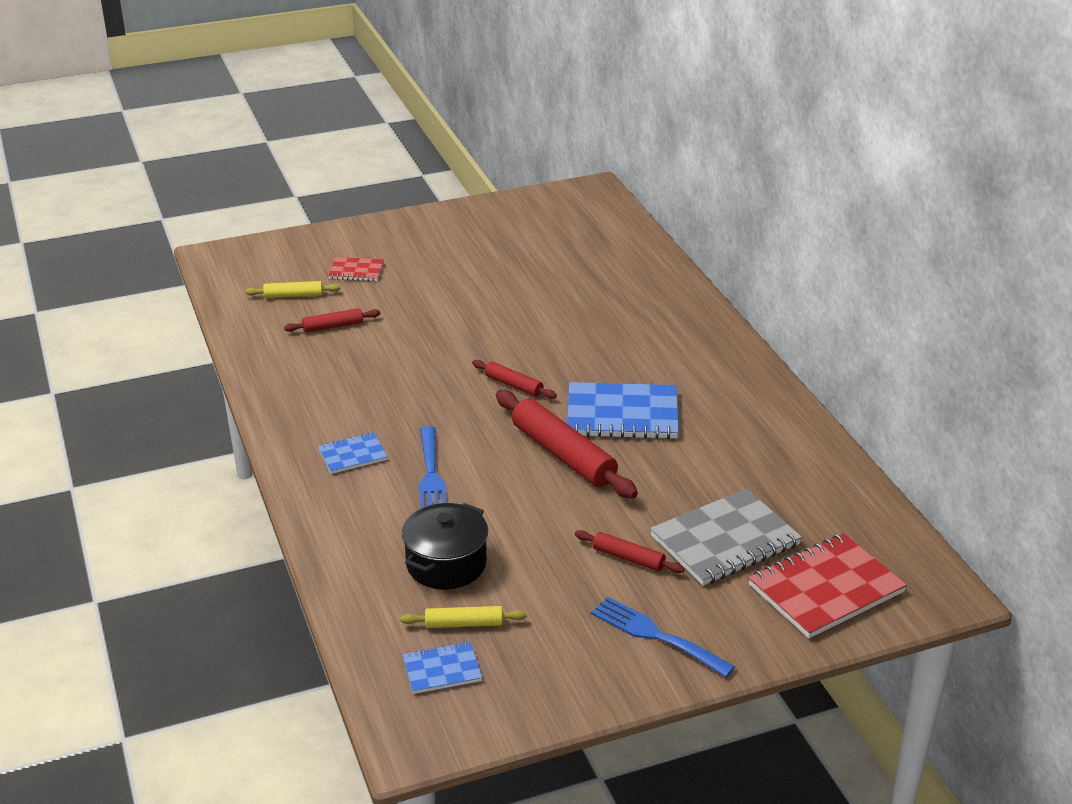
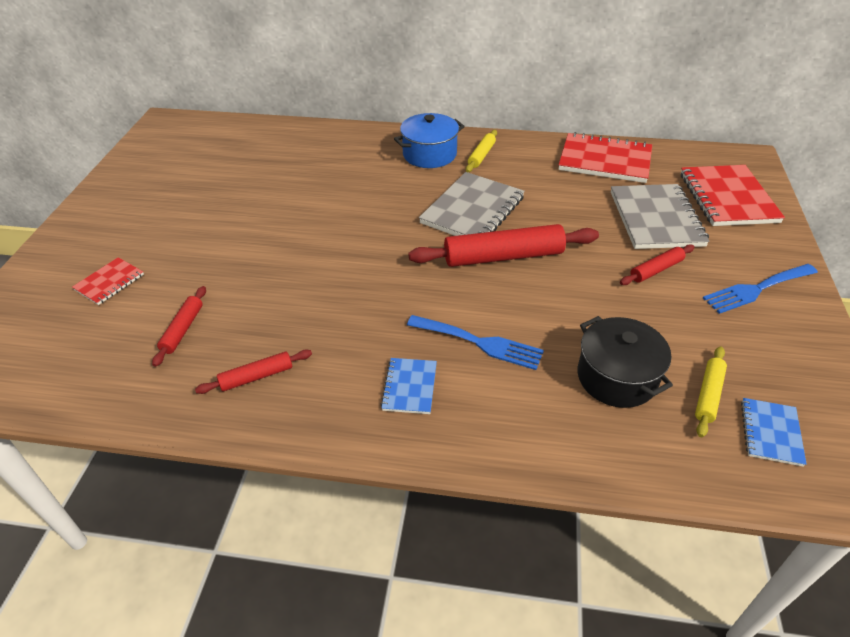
camera: 60 degrees left, 10 degrees up
yellow rolling pin [245,281,341,298] -> yellow rolling pin moved to [466,130,497,172]
red rolling pin [472,360,557,399] -> red rolling pin moved to [195,349,312,394]
blue notebook [567,382,679,439] -> grey notebook [419,172,525,236]
none -> blue pot [394,113,465,168]
none -> red notebook [558,132,652,183]

